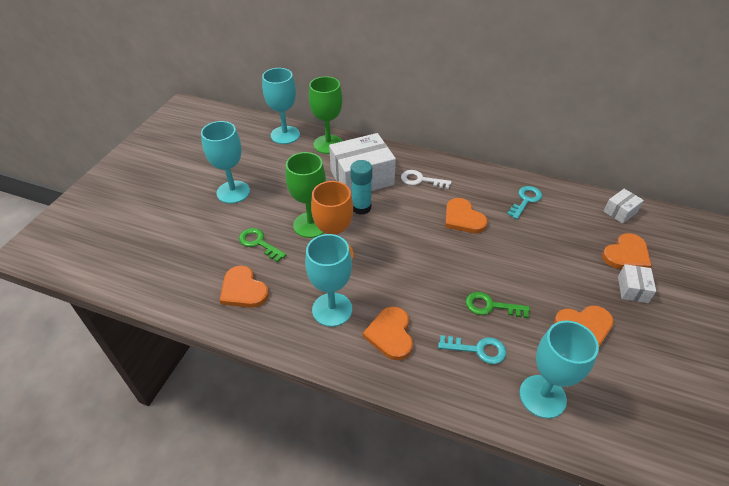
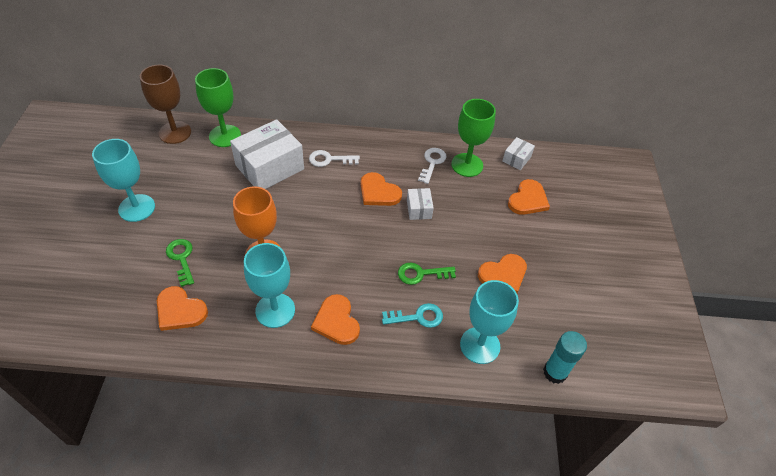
camera: 20 degrees left, 5 degrees up
green key [239,228,286,262] -> green key turned 45 degrees clockwise [166,239,194,287]
turquoise goblet [262,68,300,144] -> brown goblet [140,65,191,144]
green goblet [285,152,326,238] -> green goblet moved to [451,99,496,177]
turquoise glue stick [350,160,372,215] -> turquoise glue stick moved to [543,331,587,384]
turquoise key [507,186,542,219] -> white key [418,148,446,184]
white box [618,264,656,303] -> white box moved to [407,188,434,220]

